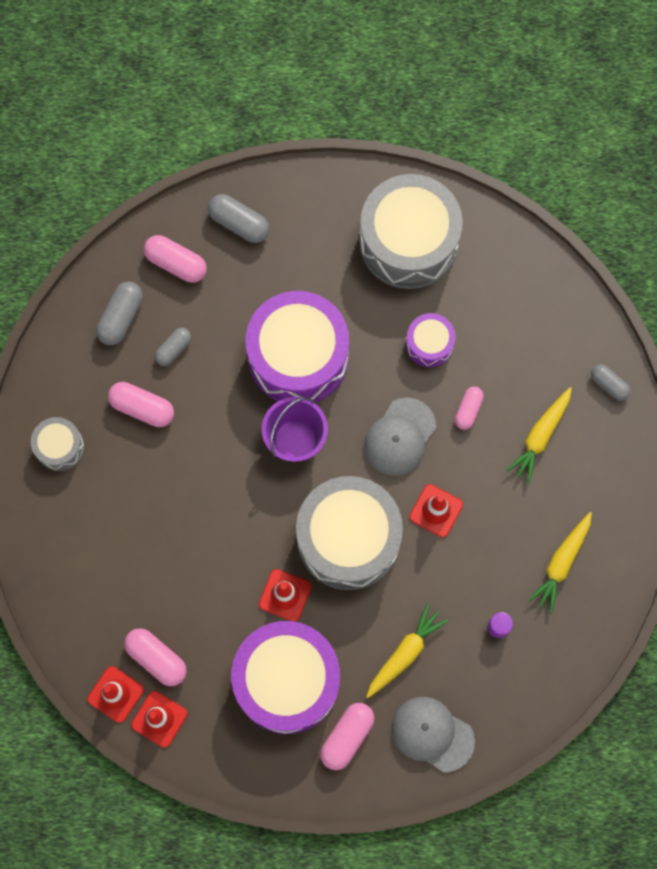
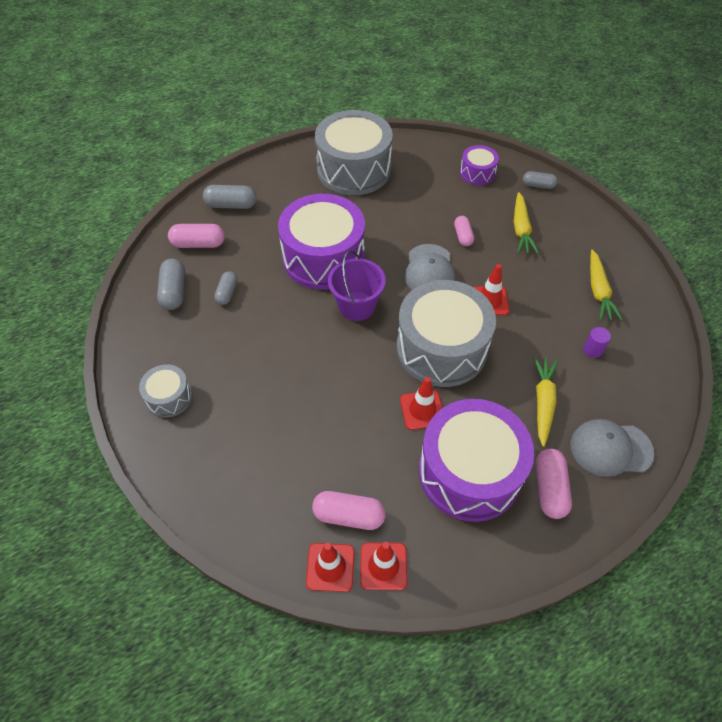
camera: 30 degrees left, 20 degrees down
pink capsule [108,382,174,427] -> none
purple drum [406,313,456,367] -> purple drum moved to [460,145,499,186]

